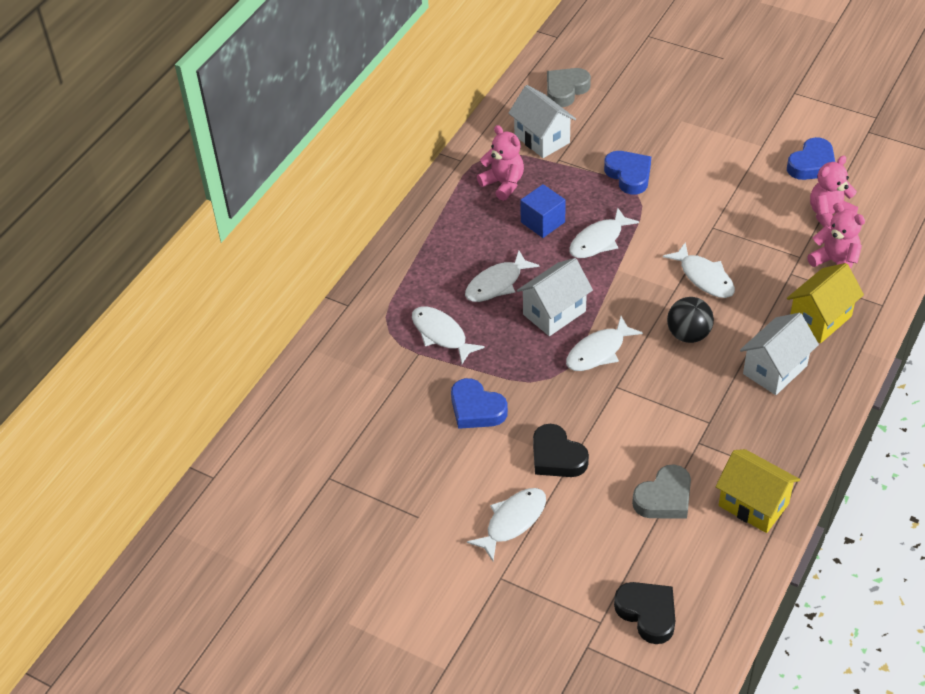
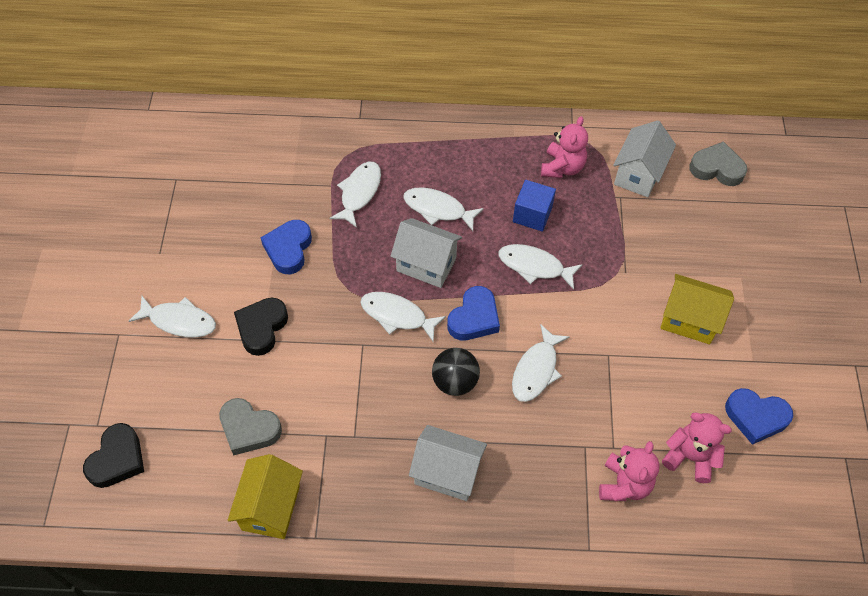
camera: 60 degrees right, 10 degrees up
blue heart [604,151,651,194] -> blue heart moved to [447,286,500,340]
yellow house [787,263,864,343] -> yellow house moved to [660,274,734,344]

